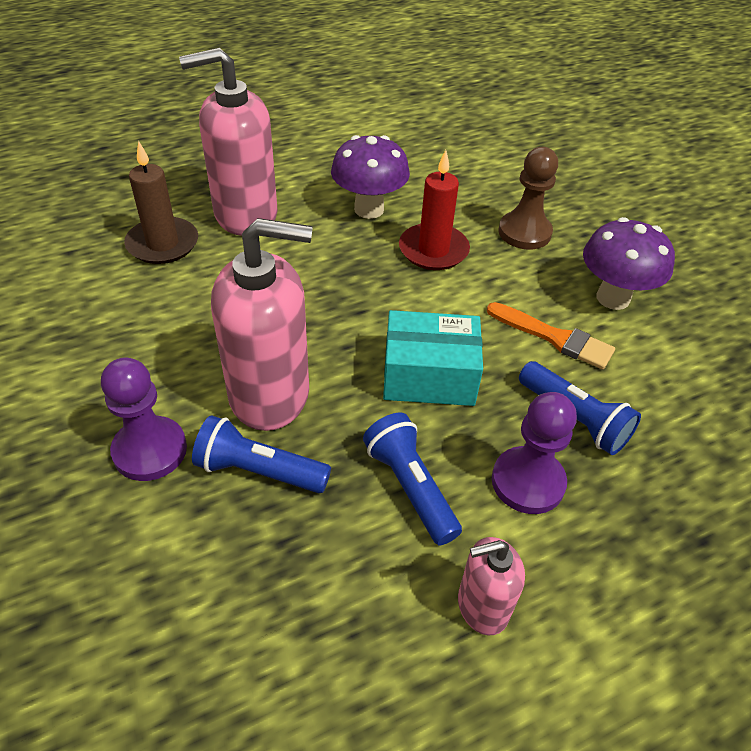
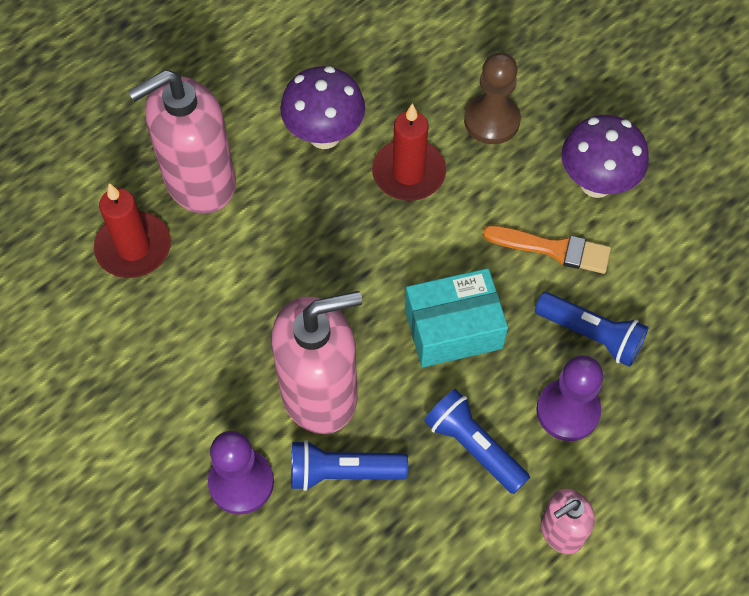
camera: 15 degrees left, 15 degrees up
brown candle [124,141,198,264] -> red candle [94,183,171,278]

